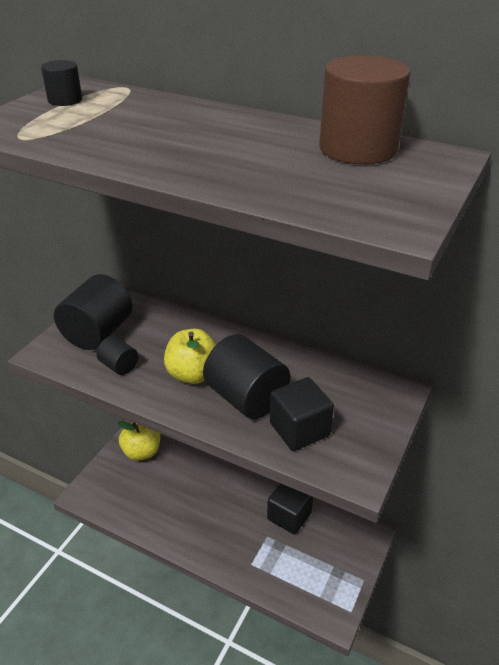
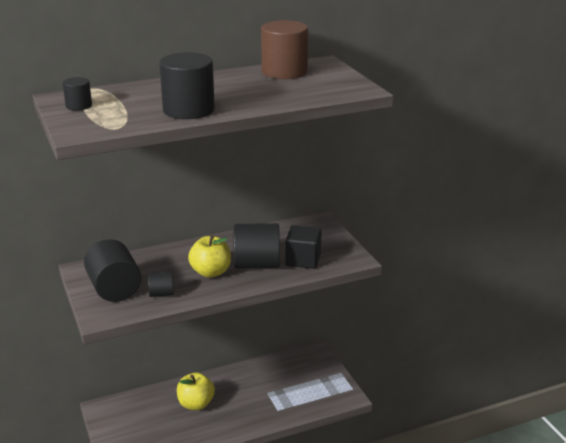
camera: 50 degrees left, 10 degrees down
yellow apple [117,421,160,461] -> yellow apple moved to [177,372,215,410]
black cube [267,483,313,534] -> none
none -> black cylinder [159,52,215,119]

